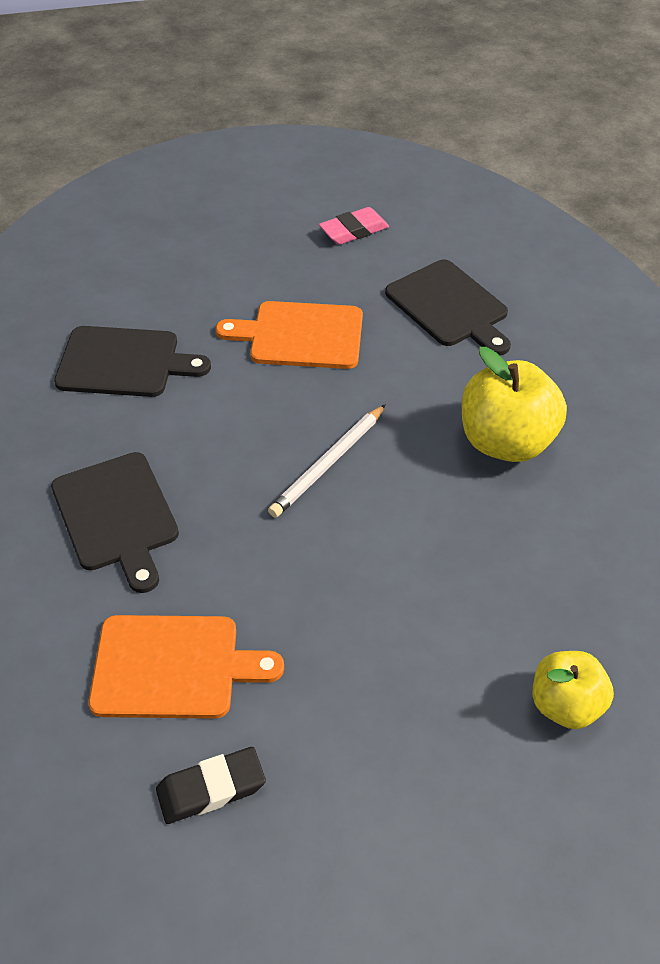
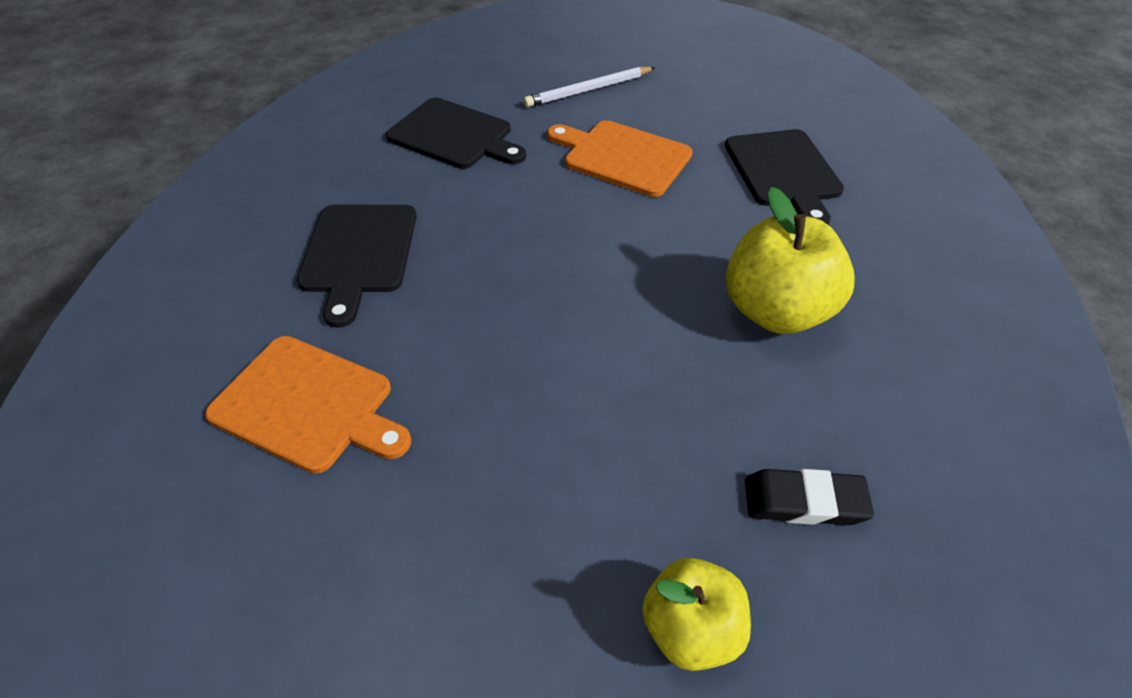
camera: 25 degrees right, 0 degrees up
black eraser [156,747,266,824] -> black eraser moved to [745,469,874,525]
white pencil [268,404,386,518] -> white pencil moved to [523,67,656,107]
pink eraser [319,207,389,245] -> none

